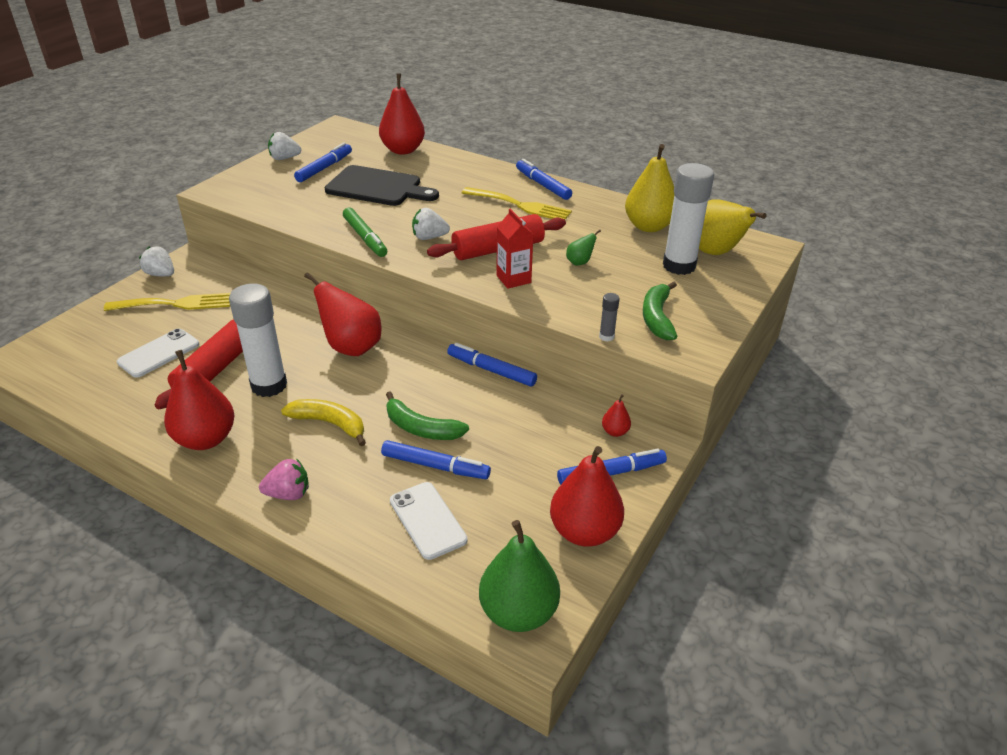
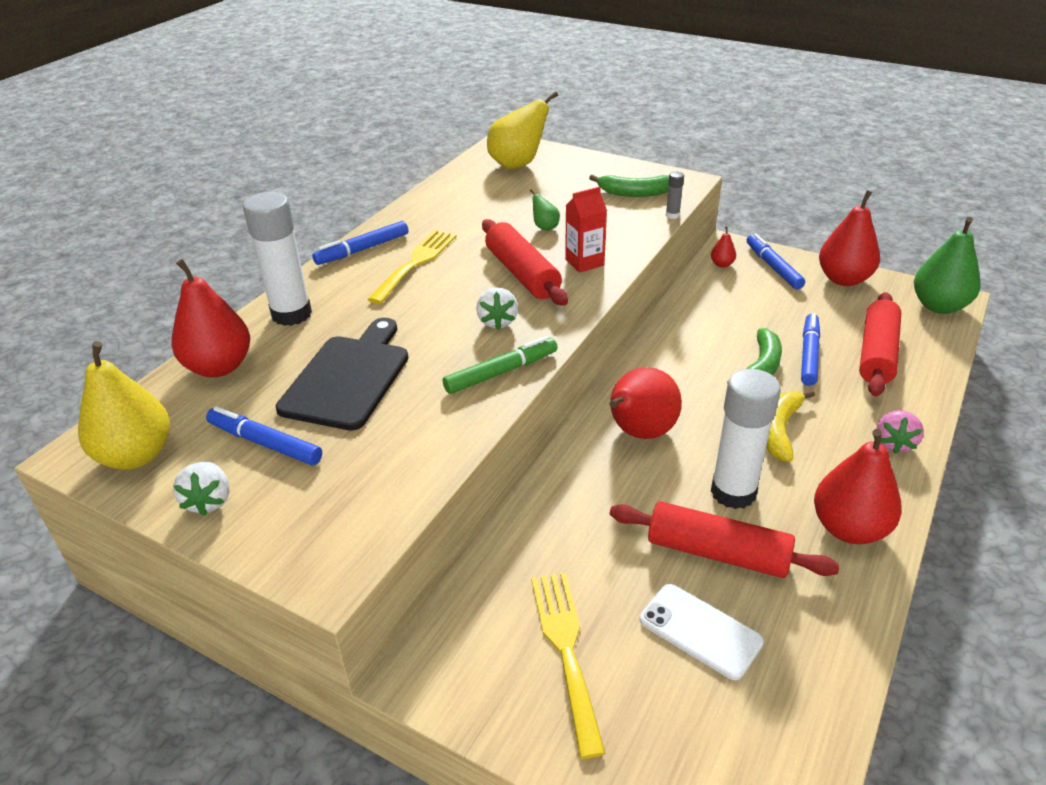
camera: 90 degrees left, 0 degrees up
white strawberry [139,247,174,276] -> none
pink strawberry [259,458,309,500] -> pink strawberry turned 150 degrees counterclockwise [876,410,924,454]
white phone [390,482,468,560] -> red rolling pin [859,292,901,396]
blue marker [447,343,537,387] -> none
yellow pear [625,144,674,232] -> yellow pear moved to [78,341,170,470]
white glue stick [663,163,714,275] -> white glue stick moved to [243,192,312,326]

